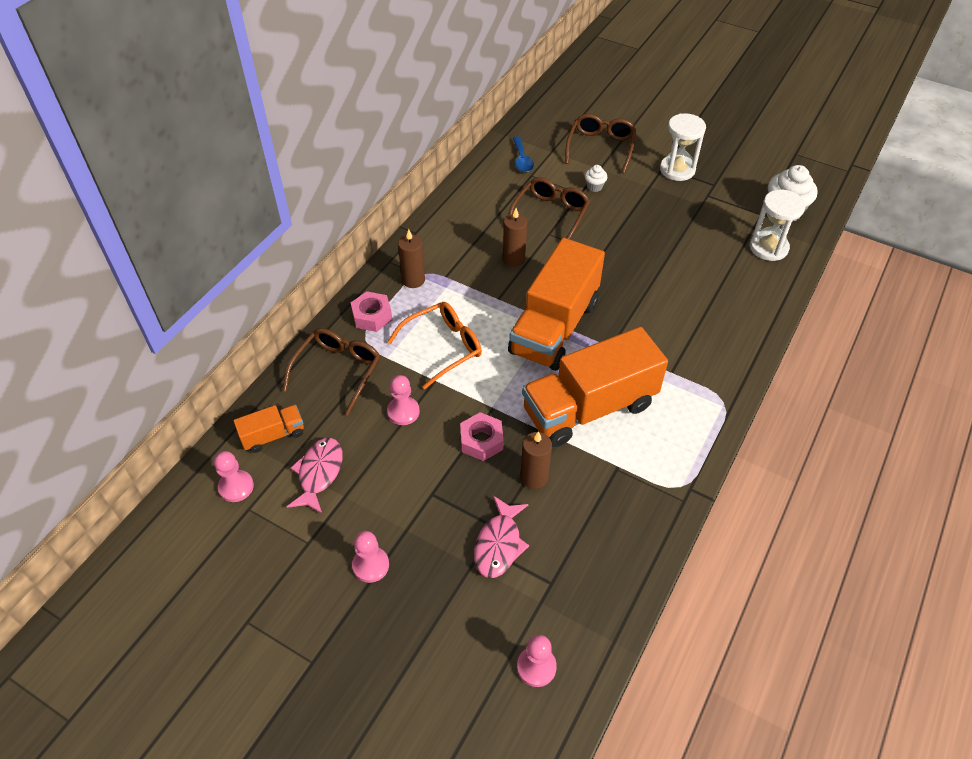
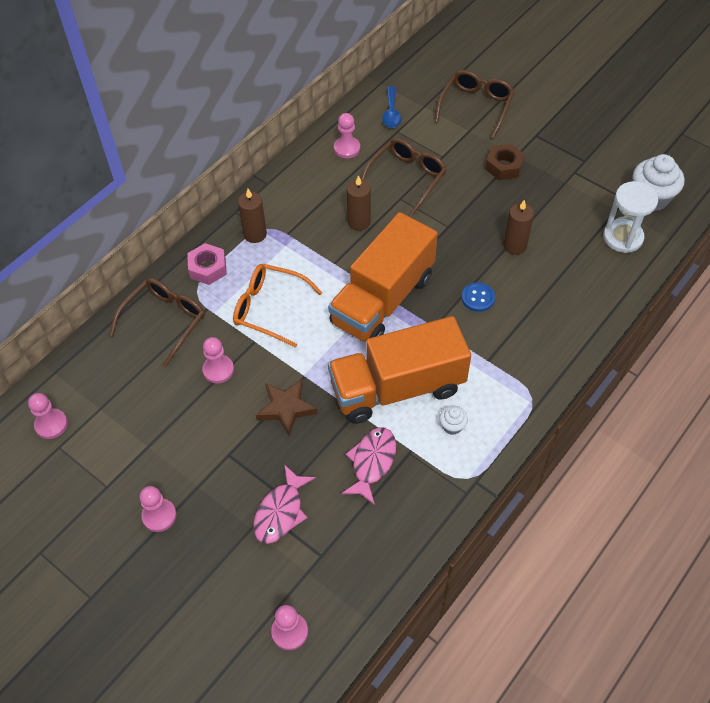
camera: 10 degrees right, 5 degrees up
orange truck [234,405,304,453] -> none
pink fish [287,438,342,514] -> pink fish moved to [341,427,396,505]
orange glasses [387,302,482,390] -> orange glasses turned 135 degrees counterclockwise [233,264,323,348]
pink nut [460,412,504,461] -> brown star [256,380,318,436]
brown candle [521,431,552,489] -> brown candle moved to [503,200,534,255]
white cupcake [585,165,607,192] -> white cupcake moved to [439,406,468,435]
white hourglass [660,113,706,181] -> none
none -> pink pawn [334,113,360,158]
none -> blue button [462,282,495,312]
none -> brown nut [485,144,525,180]

